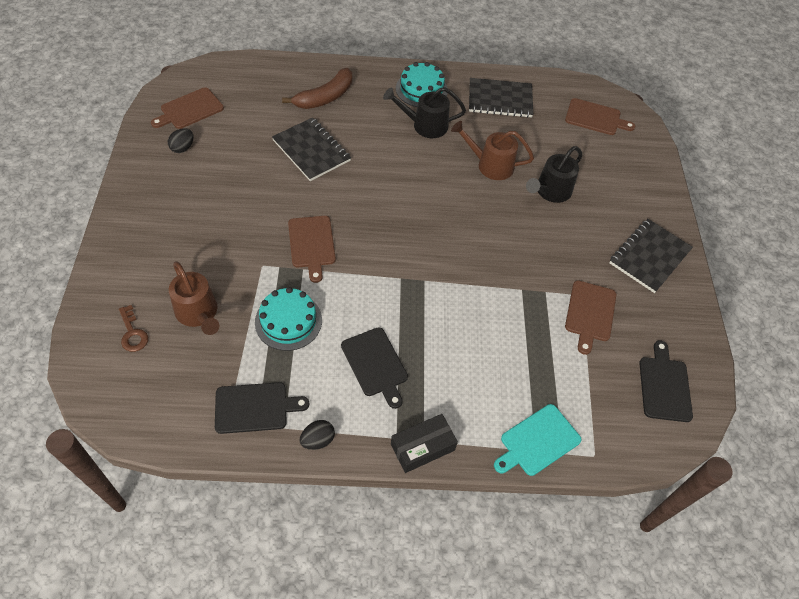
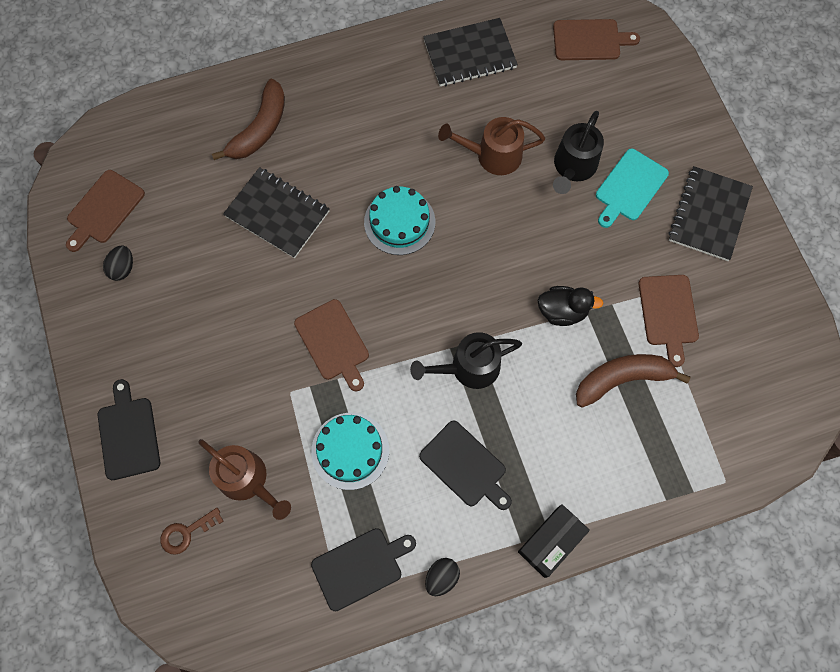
camera: 15 degrees left, 15 degrees up
brown key [119,305,148,352] -> brown key turned 105 degrees clockwise [160,508,223,555]
black watering can [383,87,466,138] -> black watering can moved to [410,332,522,389]
turquoise cake [396,62,447,107] -> turquoise cake moved to [364,186,435,255]
turquoise cutting board [494,404,581,476] -> turquoise cutting board moved to [596,149,669,228]
black cutting board [639,340,693,422] -> black cutting board moved to [98,379,160,480]
none -> black duck [537,286,603,326]
none -> brown banana [576,354,691,408]

